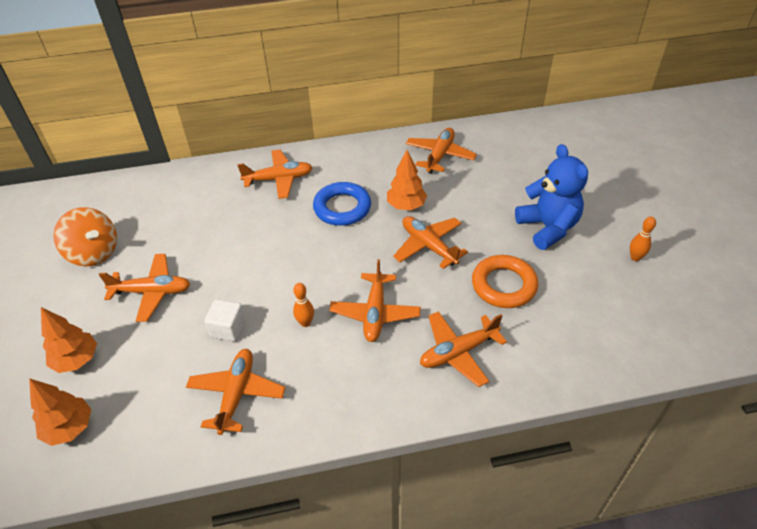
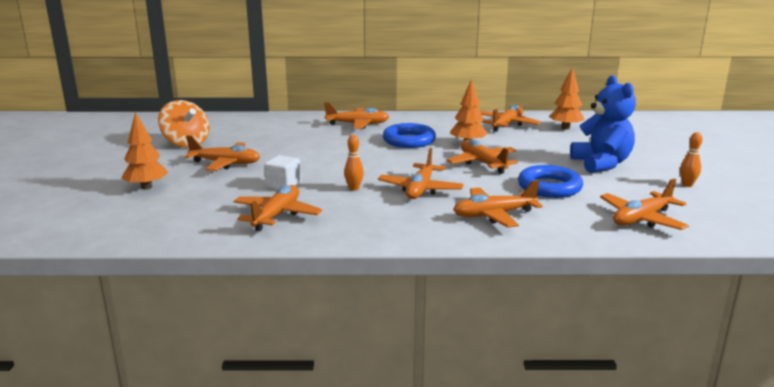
camera: 10 degrees right, 25 degrees down
orange tree [29,378,92,446] -> orange tree moved to [549,67,585,130]
orange ring [472,255,538,308] -> blue ring [518,165,583,198]
none -> orange plane [600,179,689,230]

